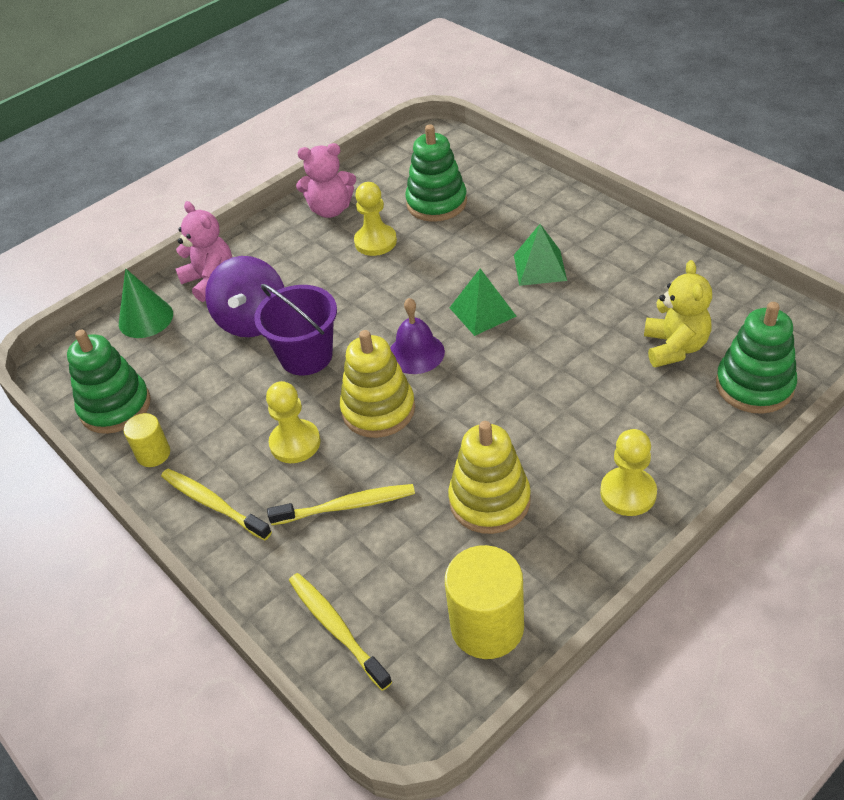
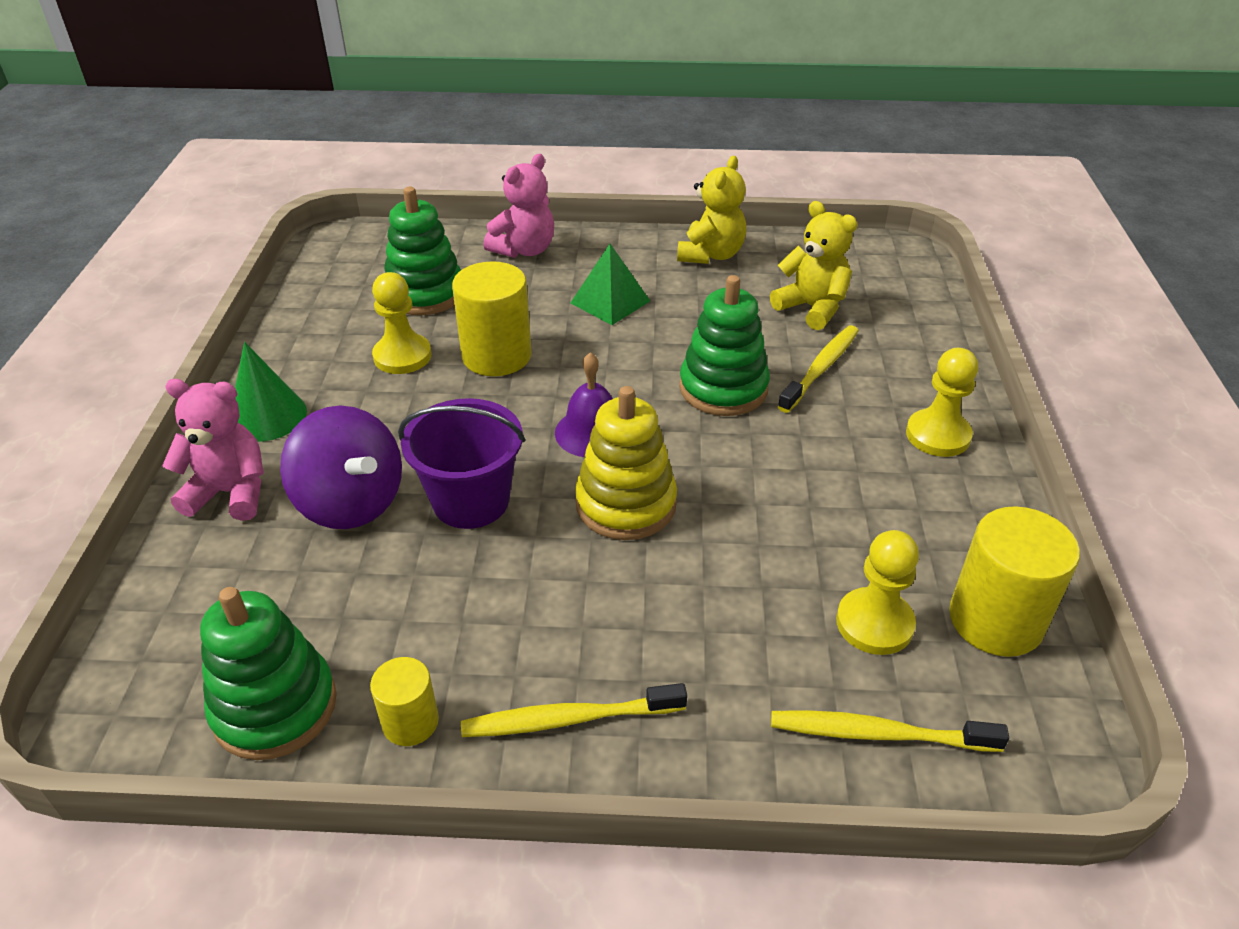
camera: 50 degrees left, 5 degrees down
green cone [119,269,173,338] -> green cone moved to [235,342,307,442]
yellow pawn [266,381,321,463] -> yellow pawn moved to [836,530,919,655]
yellow toothbrush [267,484,415,525] -> yellow toothbrush moved to [778,325,859,413]
pink teddy bear [296,143,356,218] -> pink teddy bear moved to [483,154,554,258]
yellow stacking toy [448,421,531,534] -> none
green pyramid [449,269,517,336] -> none
green stacking toy [716,302,797,414] -> green stacking toy moved to [679,275,770,416]
none -> yellow cylinder [452,261,532,376]
none -> yellow teddy bear [677,156,746,264]

